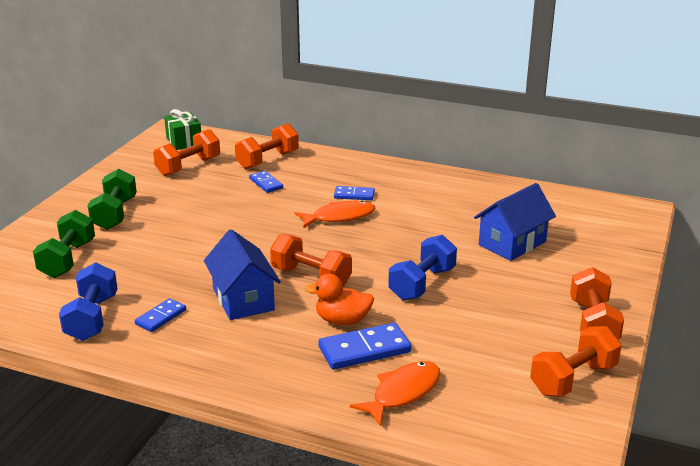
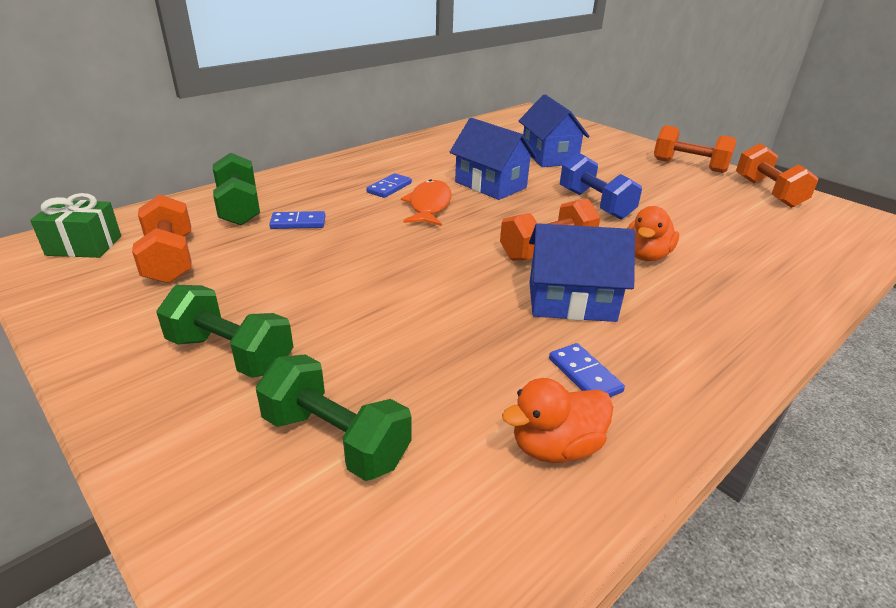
camera: 65 degrees left, 5 degrees up
blue dumbbell [59,262,118,341] -> orange duck [502,378,613,463]
orange dumbbell [235,123,299,169] -> green dumbbell [213,153,260,225]
blue domino [318,323,411,370] -> none
orange fish [350,361,441,426] -> none
none -> blue house [450,118,537,200]

